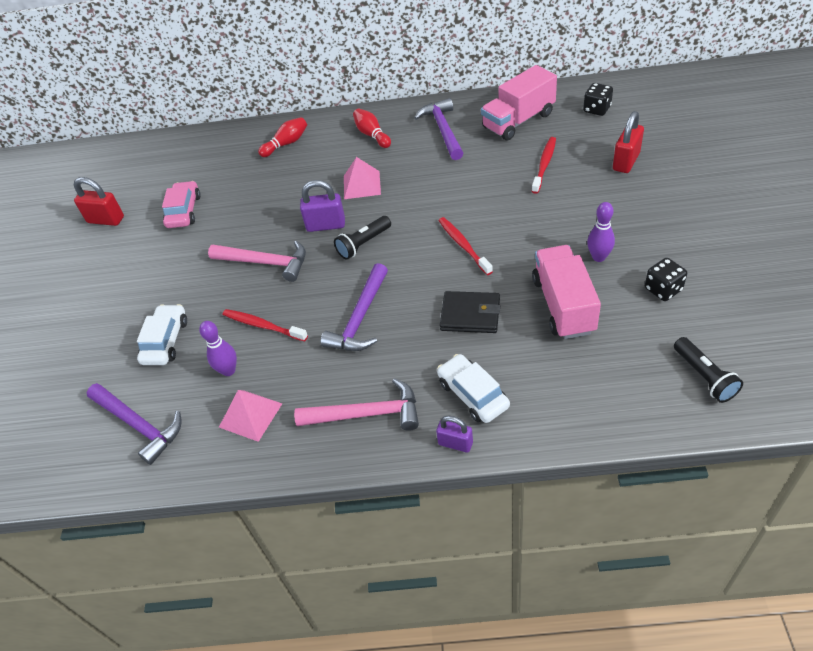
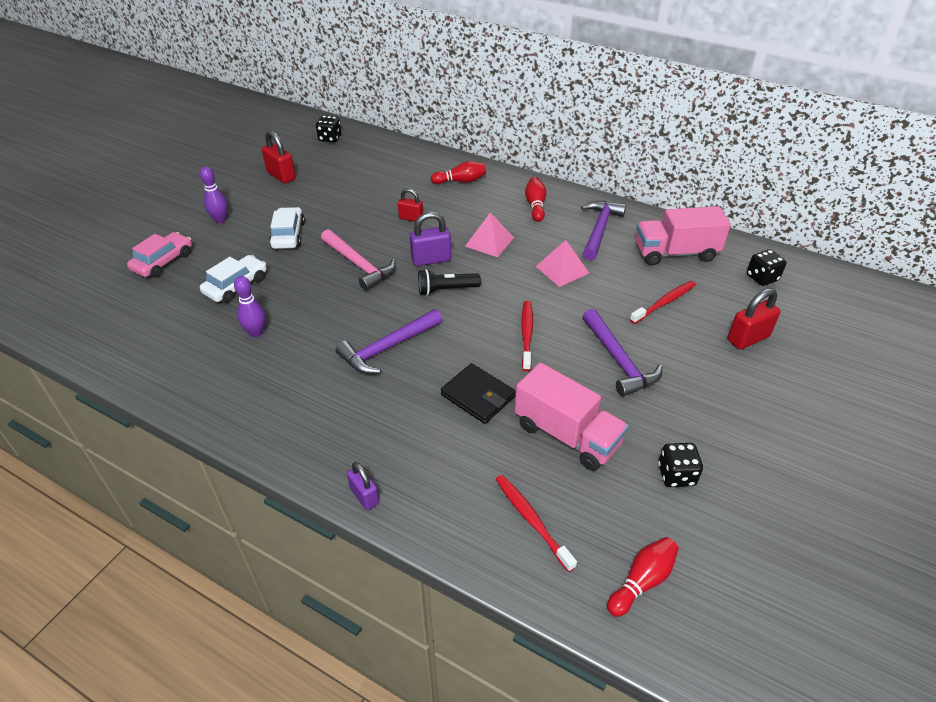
camera: 25 degrees right, 5 degrees down
purple hammer [87,383,182,465] -> purple hammer moved to [583,309,663,397]
pink car [162,181,201,228] -> pink car moved to [127,232,192,278]
pink pyramid [219,390,282,442] -> pink pyramid moved to [535,240,589,287]
red toothbrush [223,309,308,341] -> red toothbrush moved to [496,475,577,572]
pink hammer [294,378,419,431] -> none
purple padlock [300,180,345,232] -> purple padlock turned 45 degrees counterclockwise [410,212,451,266]
white car [437,354,510,423] -> white car moved to [269,207,305,249]
pink truck [532,245,601,339] -> pink truck turned 105 degrees clockwise [515,363,629,471]
purple bowling pin [587,202,615,262] -> purple bowling pin moved to [200,167,228,223]
black flashlight [674,337,743,403] -> red bowling pin [607,537,679,617]
none -> black dice [316,116,341,143]
none -> red padlock [398,188,423,222]

